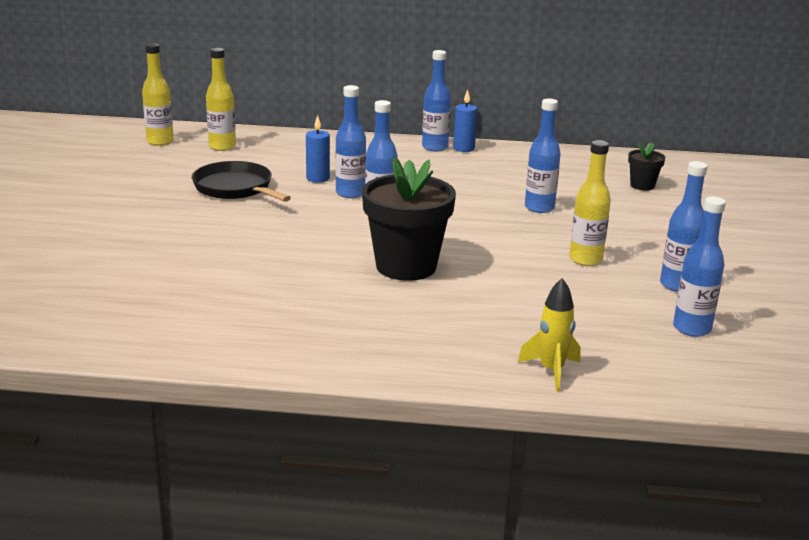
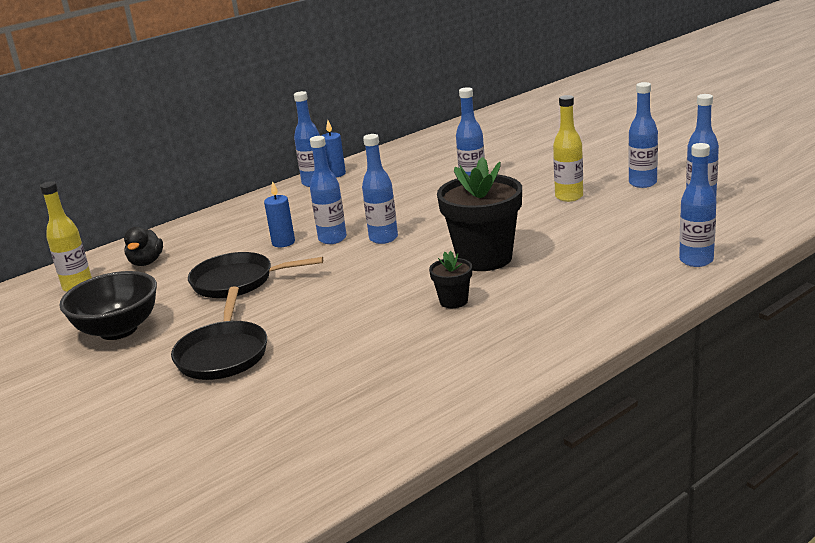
camera: 40 degrees left, 0 degrees up
yellow bottle [206,48,236,151] -> black duck [124,227,163,266]
yellow rocket [518,278,581,392] -> blue bottle [679,143,716,267]
black flower pot [628,143,665,191] -> black flower pot moved to [429,251,472,308]
none -> black bowl [59,271,157,340]
none -> black pan [171,286,267,380]

